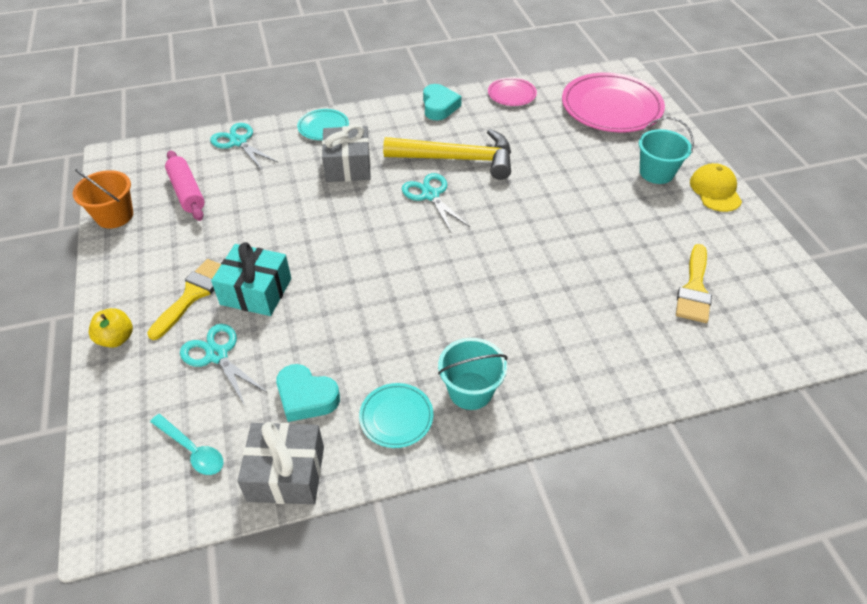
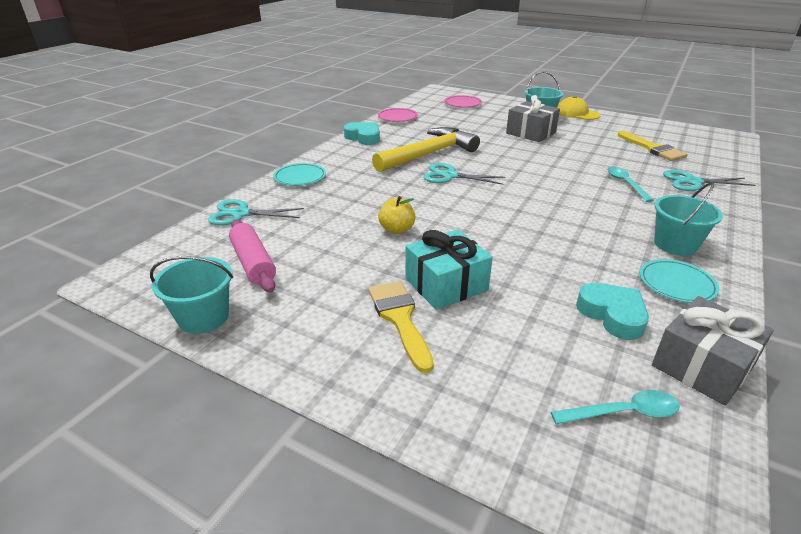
camera: 45 degrees left, 15 degrees down
orange bucket [73,169,133,228] -> turquoise bucket [150,256,233,334]
yellow apple [89,308,133,348] -> yellow apple moved to [378,196,415,234]
pink rolling pin [165,150,205,221] -> pink rolling pin turned 45 degrees clockwise [229,219,276,293]
turquoise scissors [180,324,268,406] -> turquoise scissors moved to [663,170,755,191]
turquoise heart [276,364,340,422] -> turquoise heart turned 105 degrees counterclockwise [576,283,649,340]
grey gift [322,124,371,182] -> grey gift moved to [506,95,560,142]
pink plate [562,72,665,133] -> pink plate [444,95,482,108], size x0.49
none -> turquoise spoon [607,167,654,202]

